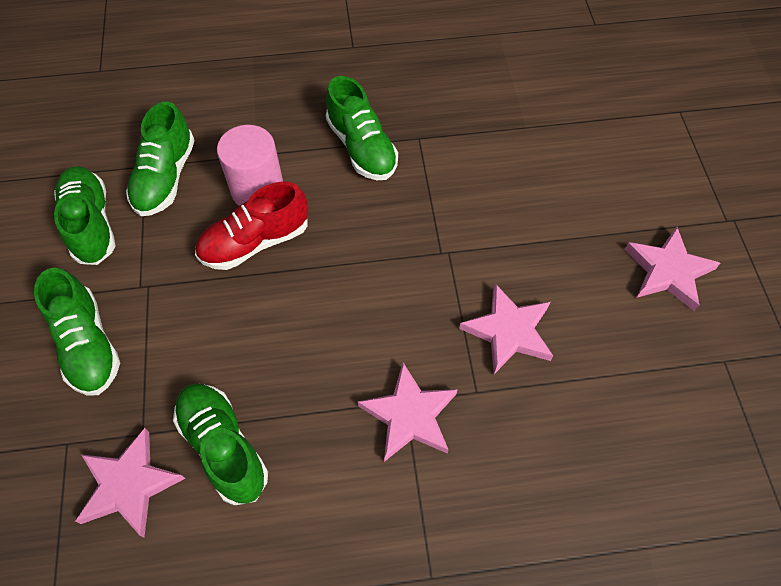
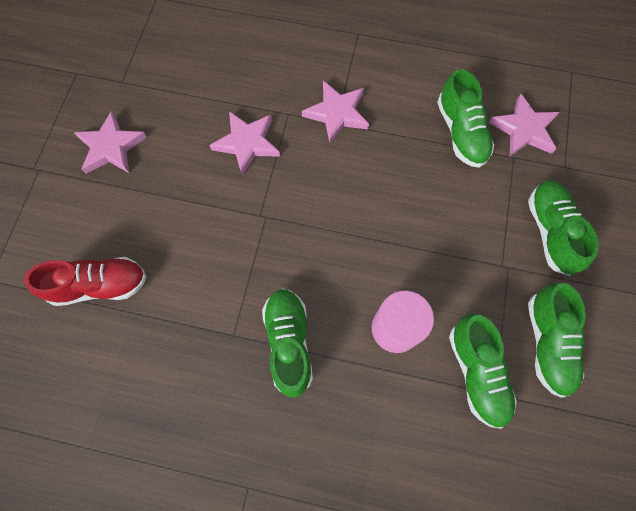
camera: 160 degrees left, 10 degrees up
green shoe [126,102,195,216] -> green shoe turned 135 degrees clockwise [449,314,517,429]
red shoe [195,181,308,270] -> red shoe moved to [24,257,147,306]

